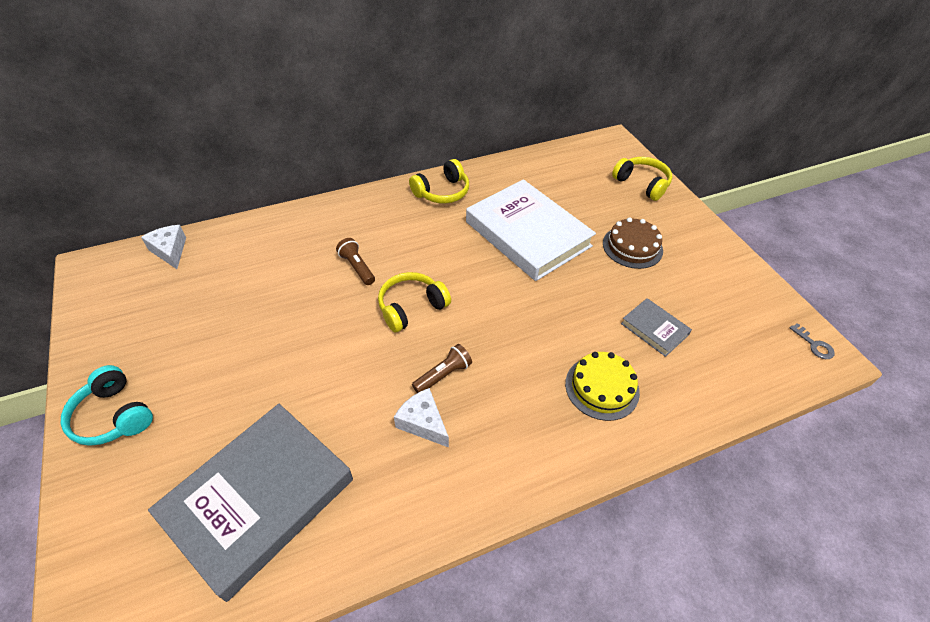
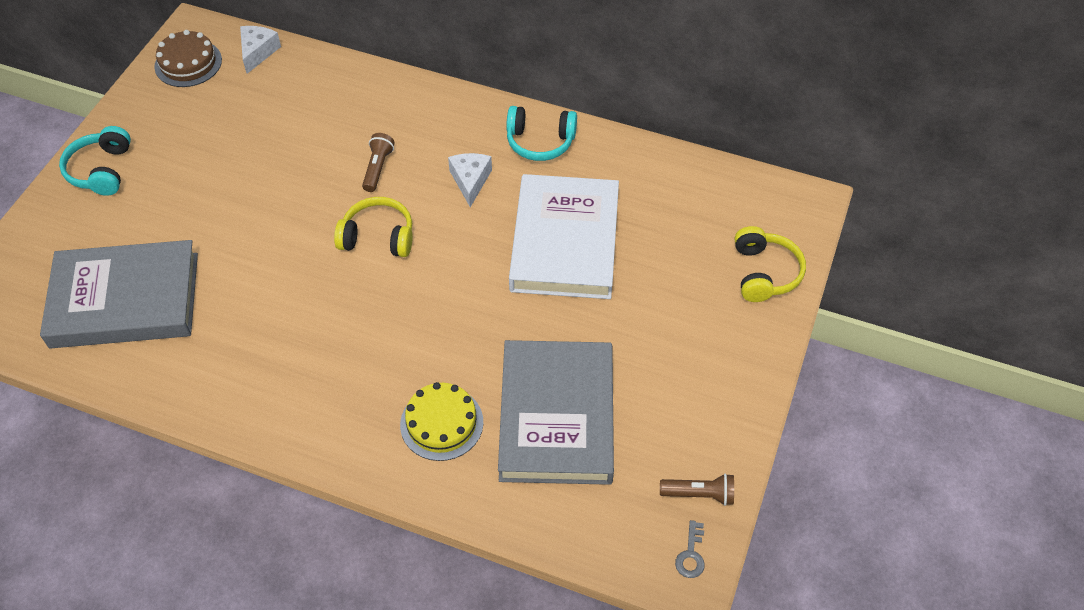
camera: 45 degrees right, 5 degrees up
white cheese [394,388,449,448] -> white cheese moved to [448,153,492,207]
yellow headphones [409,159,469,204] -> turquoise headphones [506,106,577,161]
brown flashlight [412,344,472,393] -> brown flashlight moved to [660,474,734,506]
brown cake [603,217,663,269] -> brown cake moved to [154,30,222,87]
grey book [621,298,692,357] -> grey book [498,340,614,485], size x2.21

